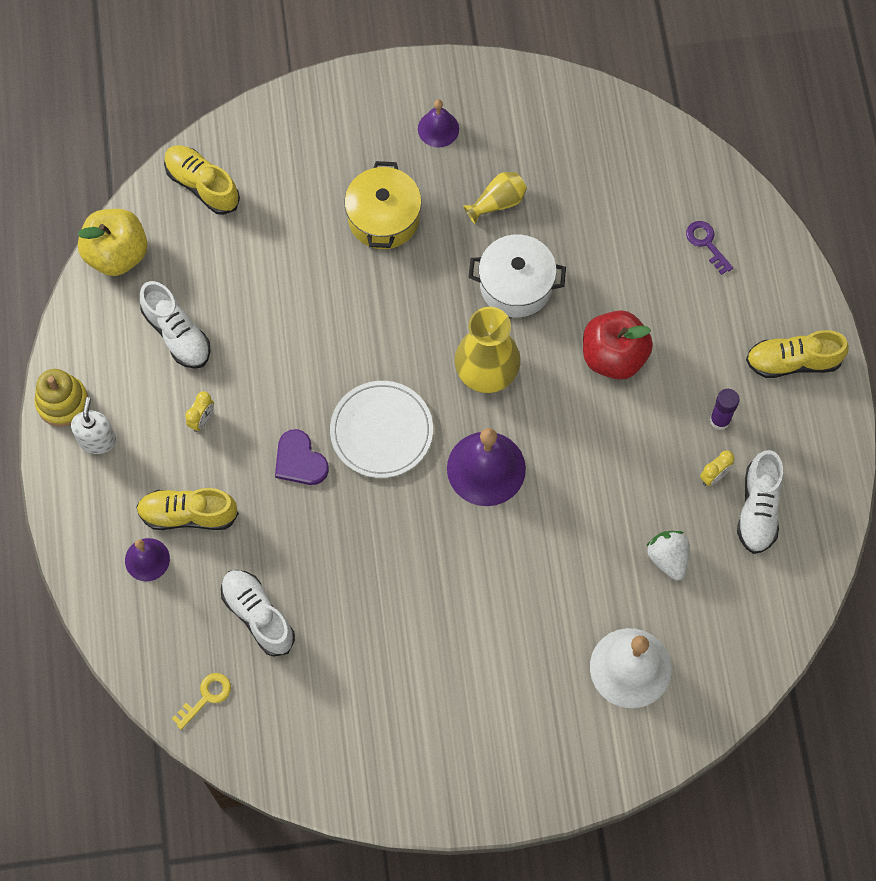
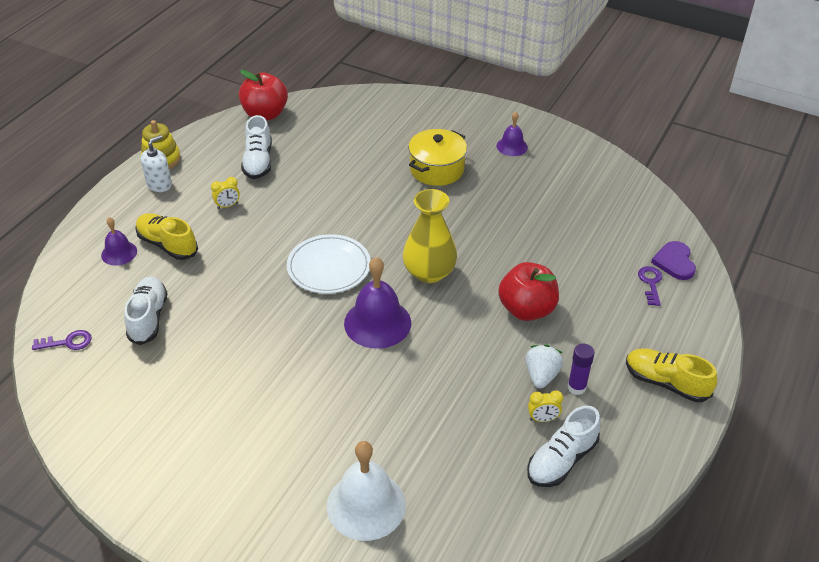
camera: 35 degrees right, 25 degrees down
yellow apple [78,209,148,276] -> red apple [239,70,288,121]
yellow shoe [164,145,240,215] -> none
yellow key [172,673,231,730] -> purple key [32,330,92,350]
purple heart [275,429,329,485] -> purple heart moved to [651,241,696,280]
yellow vase [463,172,527,224] -> none
white pot [468,234,566,317] -> none
white strawberry [646,531,689,581] -> white strawberry moved to [526,345,563,389]

